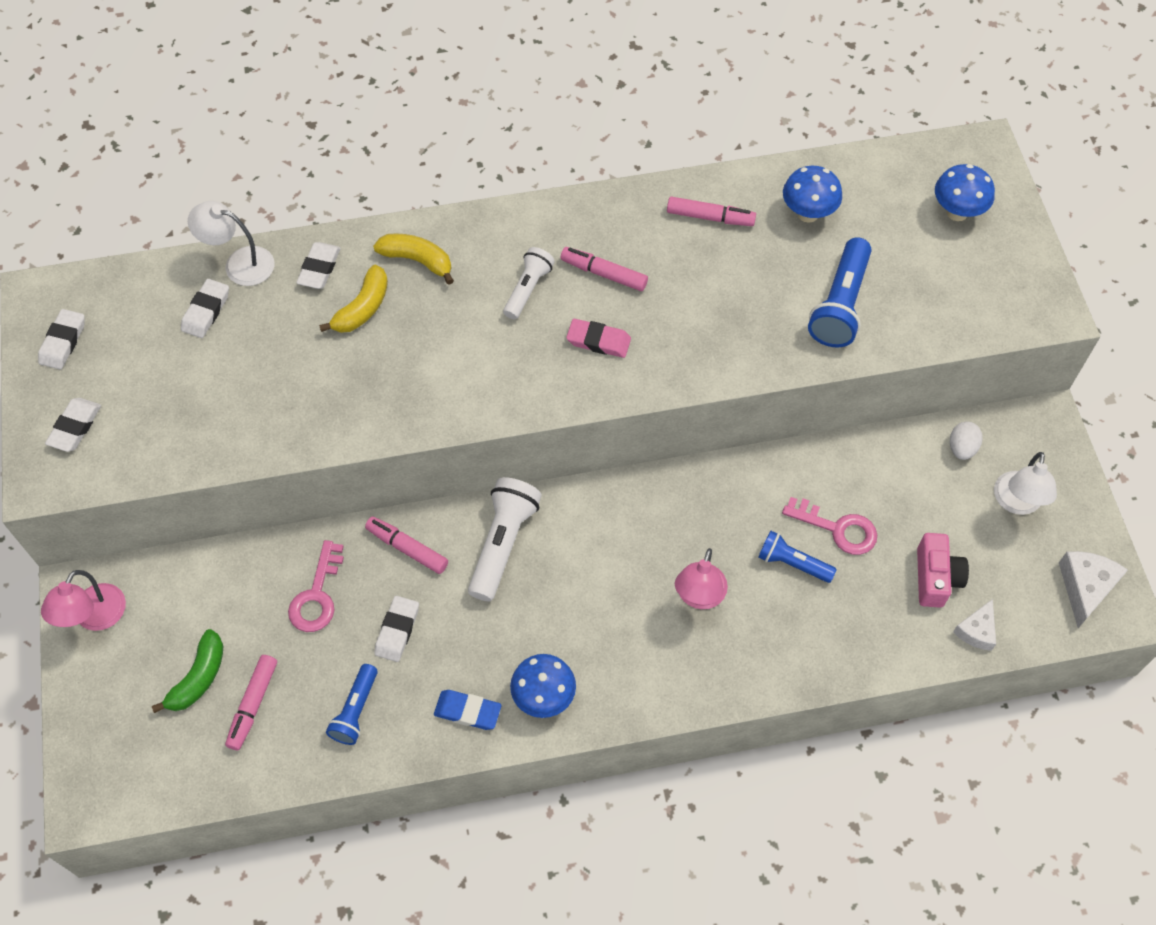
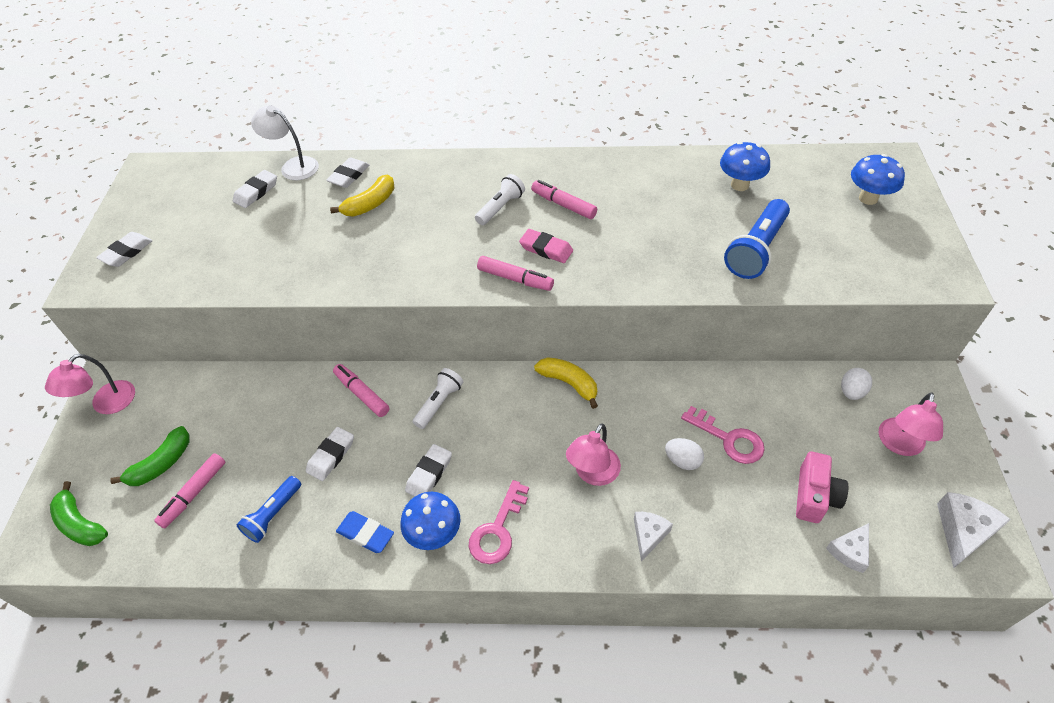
camera: 15 degrees right, 10 degrees down
white eraser [38,309,85,369] -> white eraser moved to [405,444,452,496]
pink key [288,540,344,632] -> pink key moved to [469,480,529,564]
yellow banana [373,233,454,285] -> yellow banana moved to [534,357,598,409]
white flashlight [468,477,542,601] -> white flashlight [413,368,463,429], size x0.62
pink marker [667,197,756,226] -> pink marker moved to [477,256,554,291]
blue flashlight [758,531,837,583] -> white egg [665,438,704,470]
white lamp [994,452,1057,515] -> pink lamp [879,393,943,456]
none -> green banana [50,481,108,546]
none -> white cheese [634,512,673,561]

